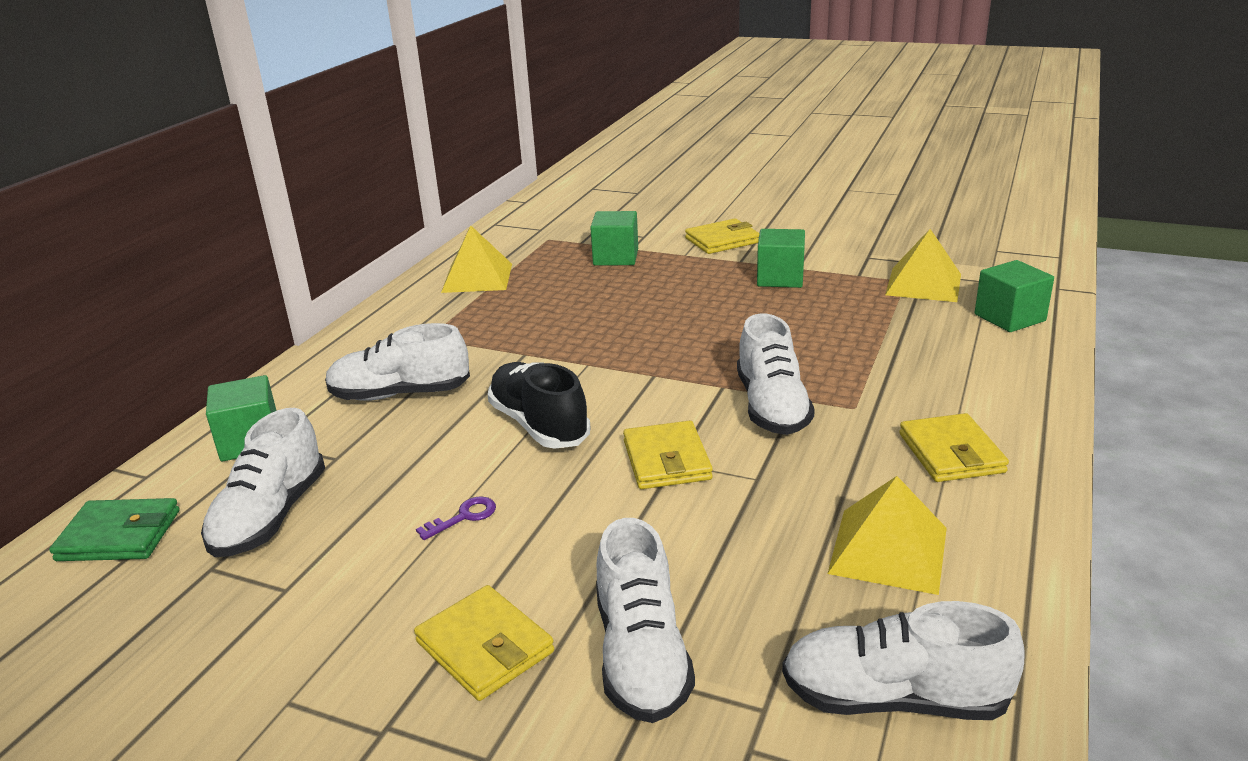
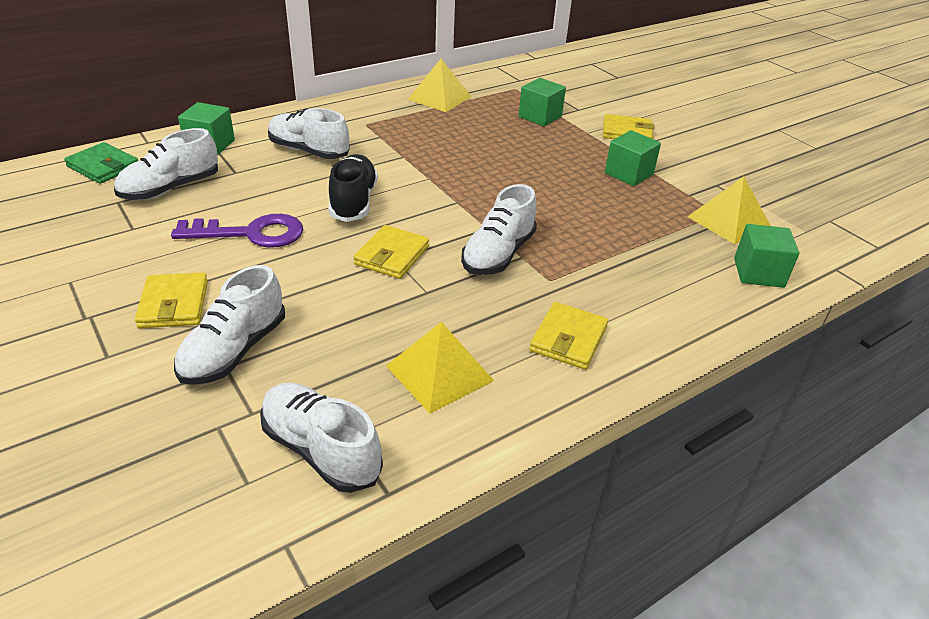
camera: 30 degrees right, 10 degrees up
purple key [416,496,496,540] -> purple key [171,214,303,248], size x2.30

